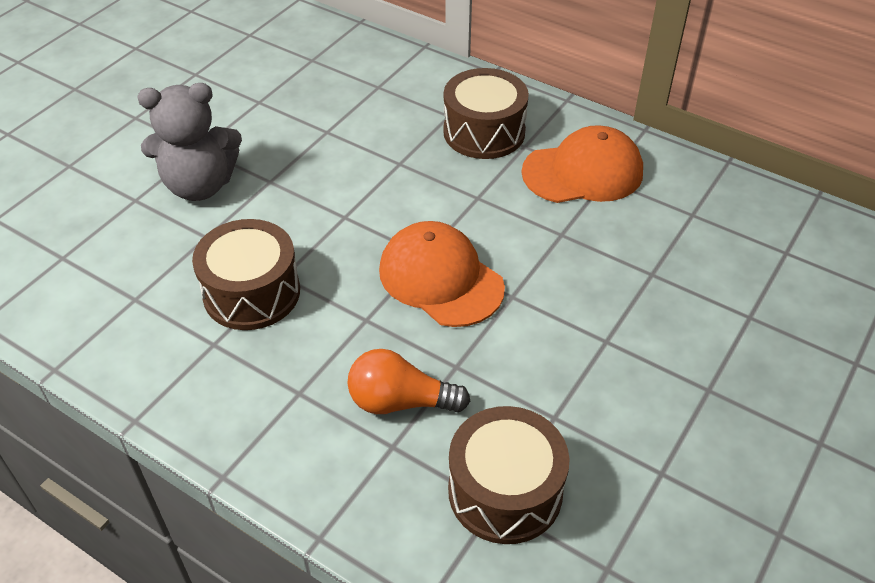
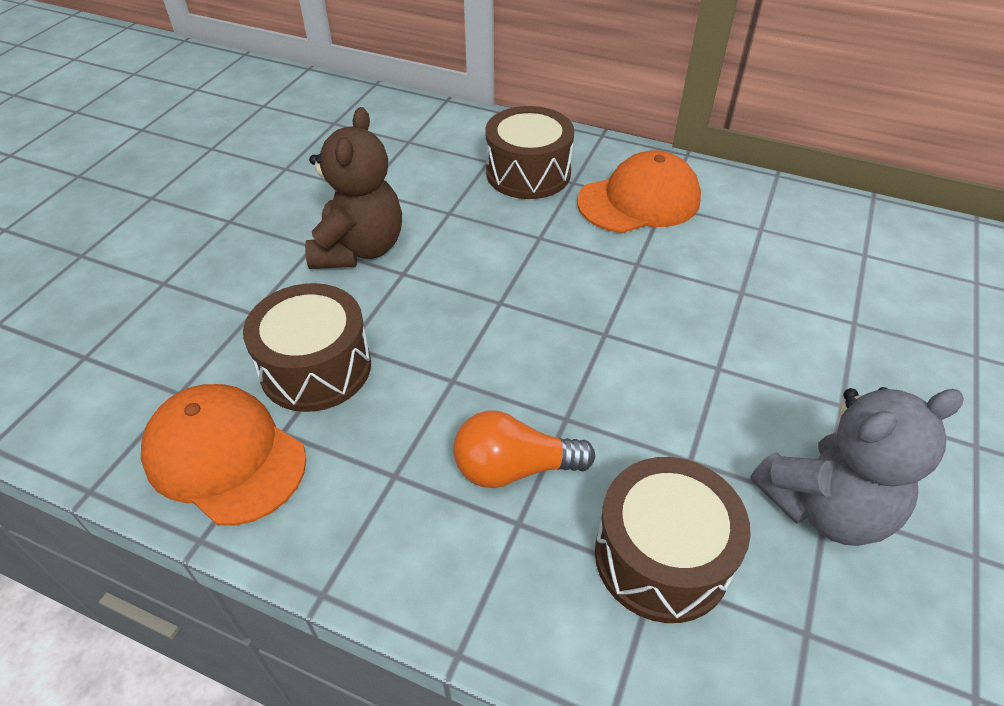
camera: 10 degrees left, 0 degrees up
grey teddy bear [138,83,242,201] -> grey teddy bear moved to [750,387,964,546]
orange cap [379,221,505,327] -> orange cap moved to [141,384,306,526]
none -> brown teddy bear [305,107,402,269]

